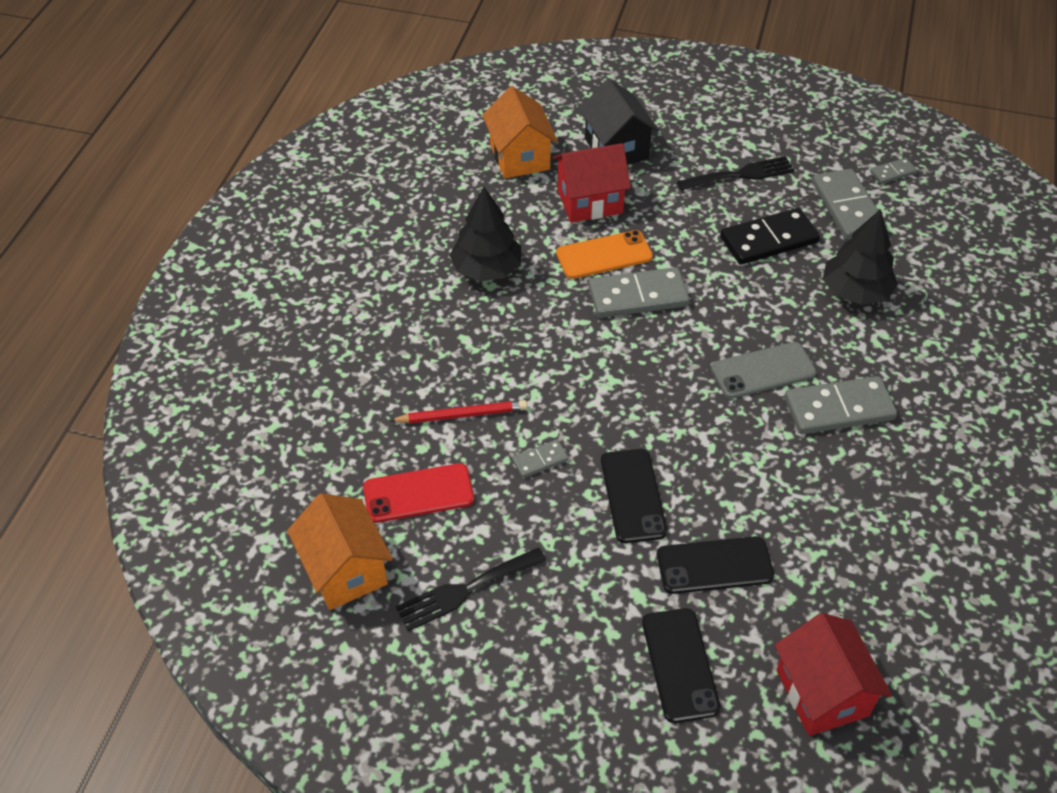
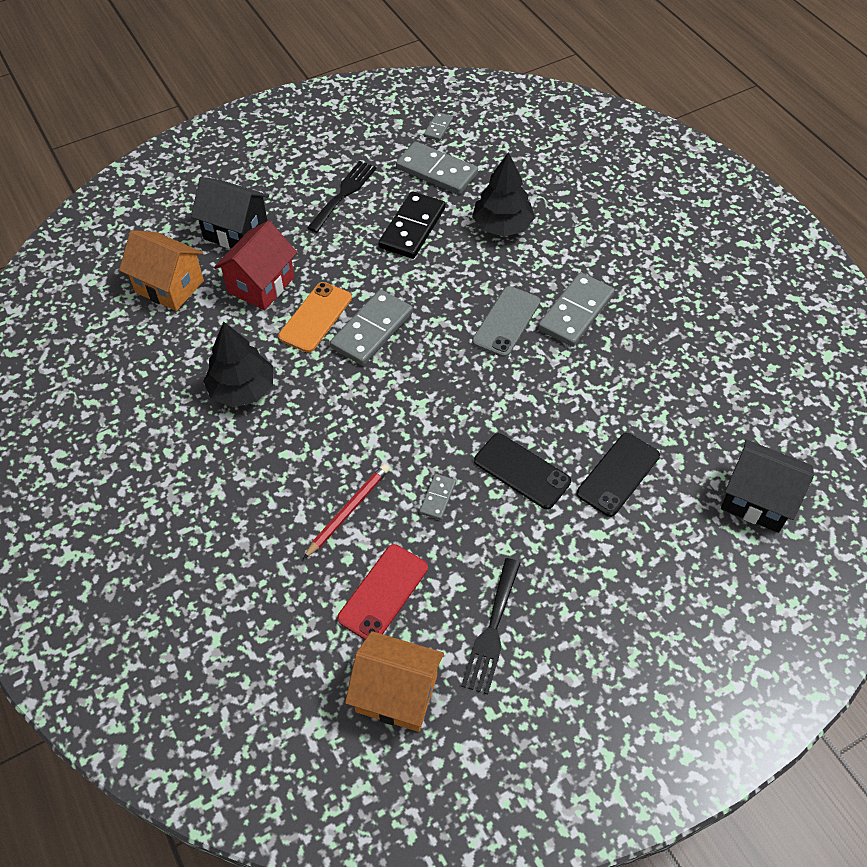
camera: 45 degrees left, 5 degrees up
black phone [642,608,721,723] -> none
red house [775,613,892,736] -> black house [721,440,814,533]

